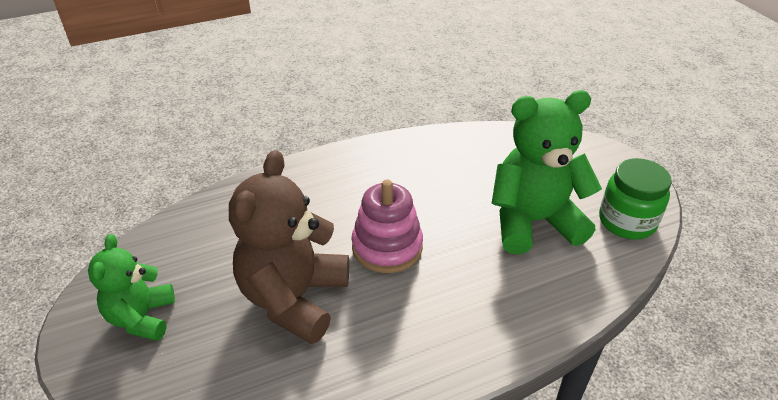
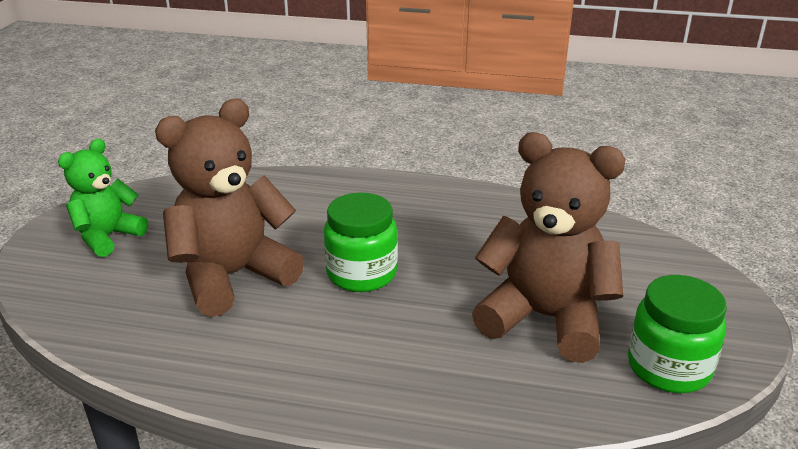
camera: 35 degrees right, 10 degrees down
pink stacking toy [351,180,423,273] -> green jar [324,192,398,292]
green teddy bear [492,90,602,254] -> brown teddy bear [472,132,626,363]

